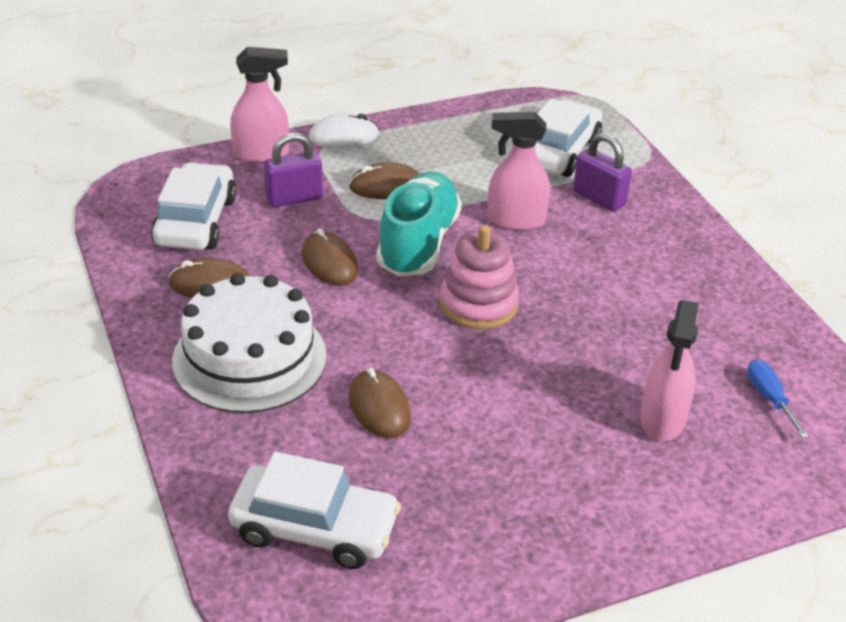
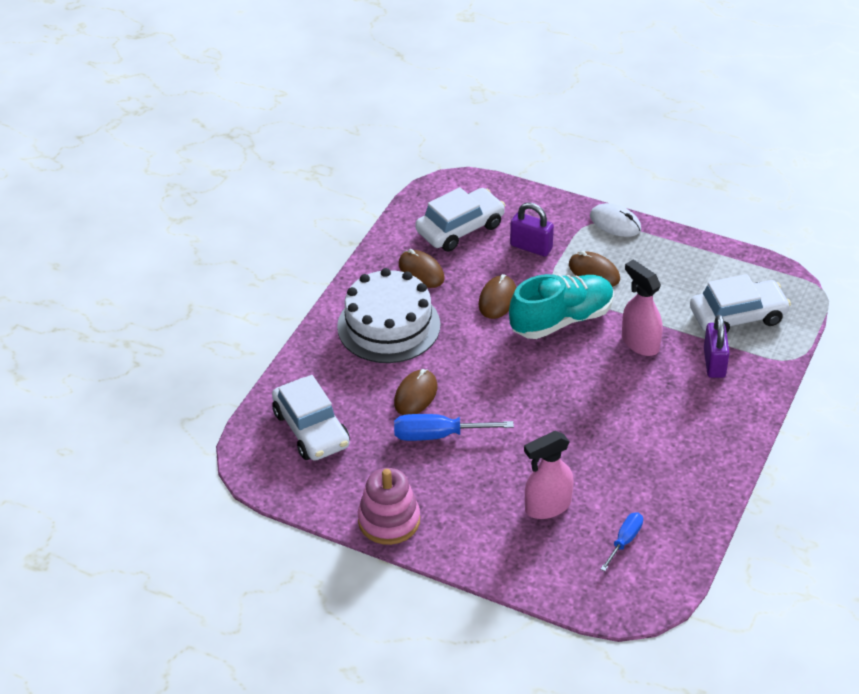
camera: 50 degrees right, 5 degrees up
pink spray bottle [230,47,289,163] -> none
pink stacking toy [440,225,519,329] -> pink stacking toy moved to [358,468,420,545]
none -> blue screwdriver [394,414,514,441]

